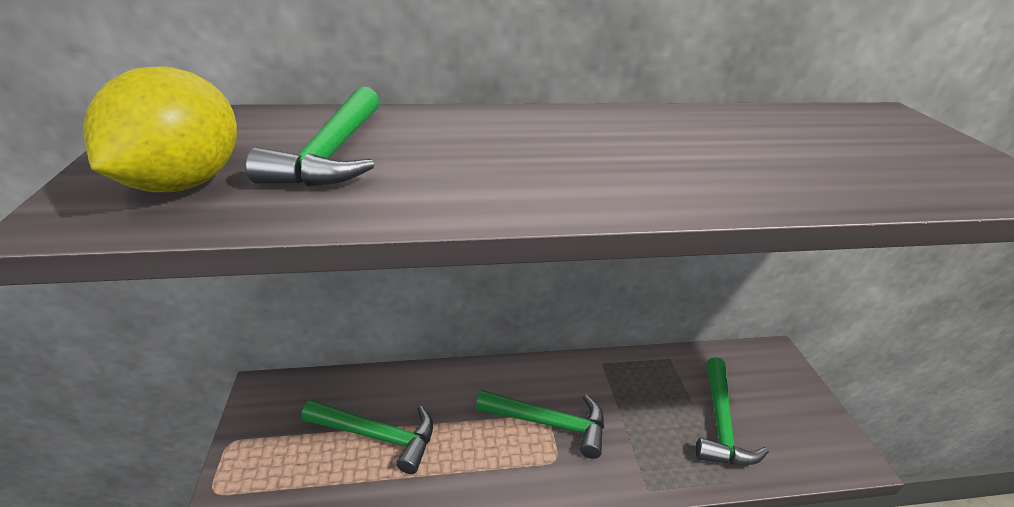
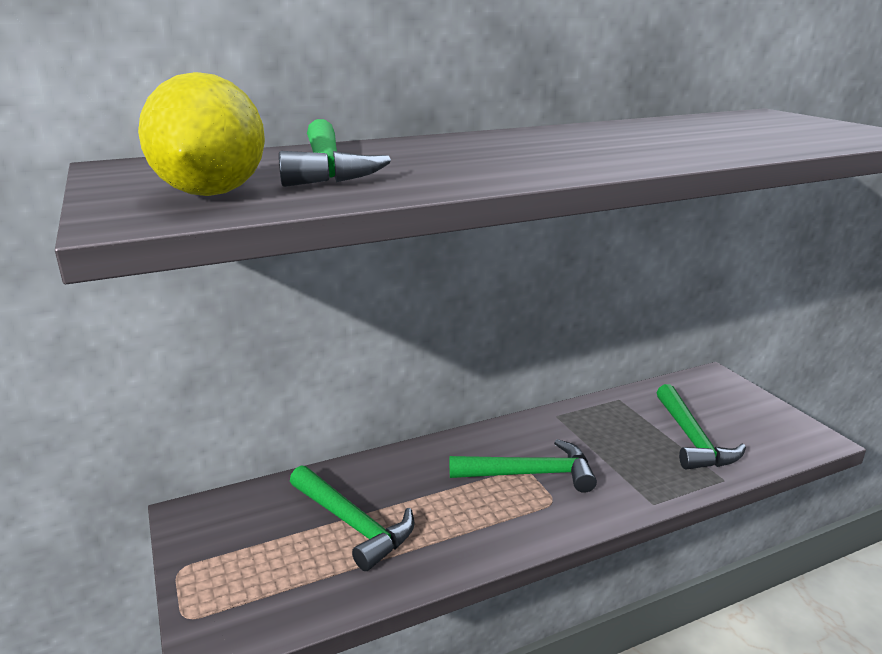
camera: 15 degrees left, 10 degrees down
green hammer [302,400,433,474] -> green hammer turned 45 degrees clockwise [290,465,415,571]

